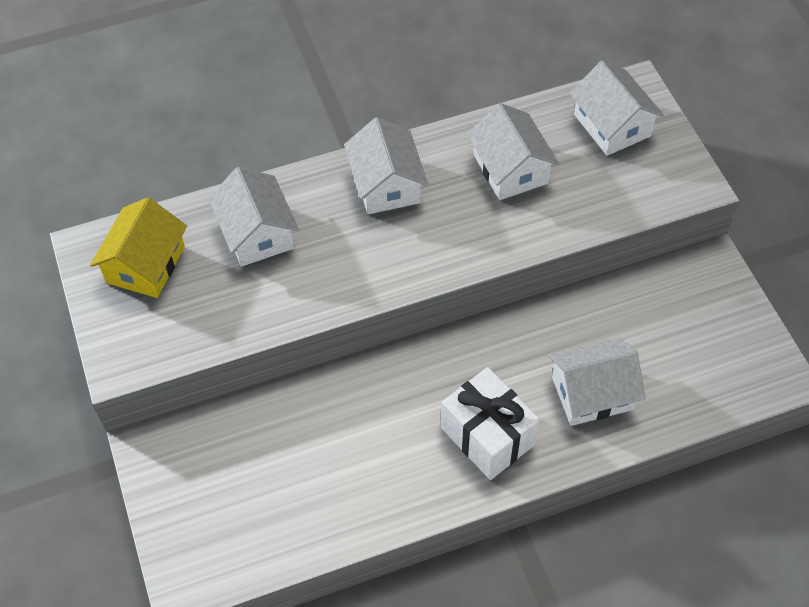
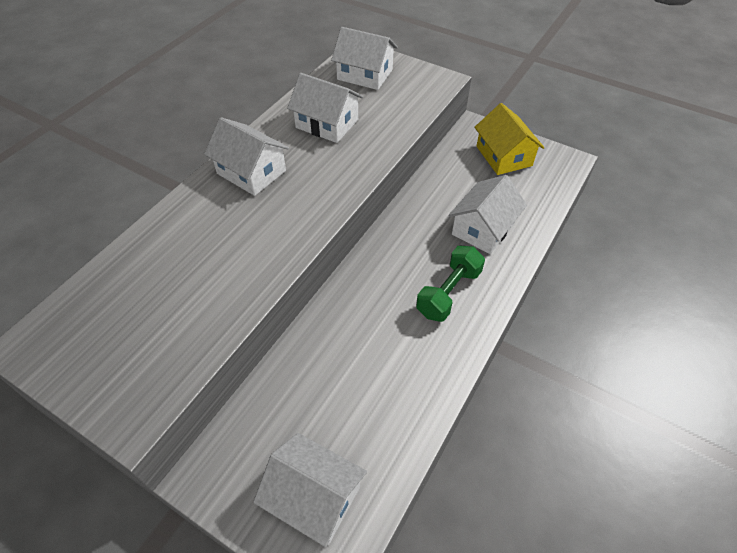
camera: 40 degrees left, 5 degrees down
yellow house [90,197,187,298] -> yellow house moved to [474,103,545,175]
white house [208,167,299,267] -> white house moved to [253,433,367,547]
white gift [441,367,540,480] -> green dumbbell [416,246,485,322]

